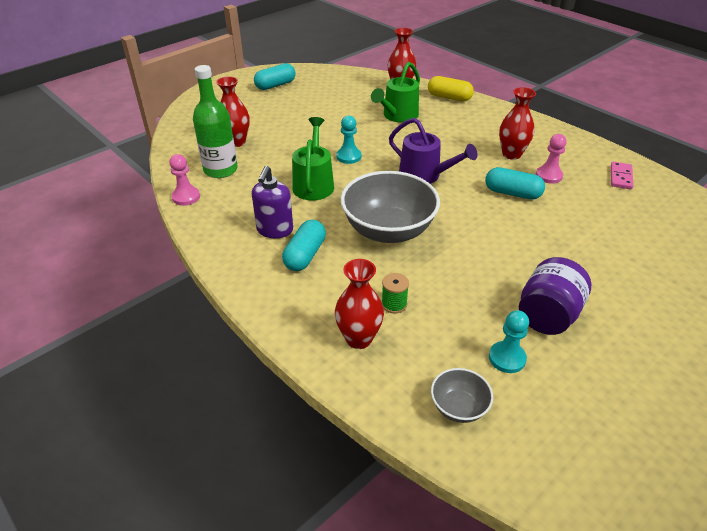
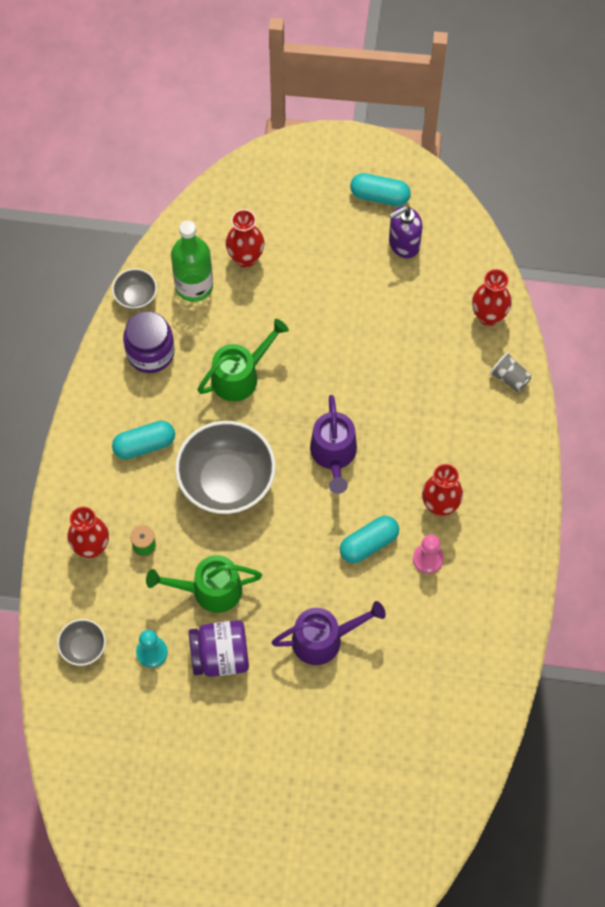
camera: 50 degrees right, 25 degrees up
pink pawn [169,154,200,206] -> grey bowl [112,268,157,310]
purple soap dispenser [252,166,293,238] -> purple soap dispenser moved to [389,206,422,258]
turquoise pawn [336,116,361,164] -> none
green watering can [371,62,420,123] -> green watering can moved to [146,555,262,613]
yellow capsule [428,76,474,101] -> grey cup [490,352,532,392]
turquoise capsule [485,167,545,200] -> turquoise capsule turned 75 degrees clockwise [340,516,399,563]
pink domino [611,162,633,189] -> none
none -> purple jar [123,311,175,373]
none -> purple watering can [272,601,386,665]

